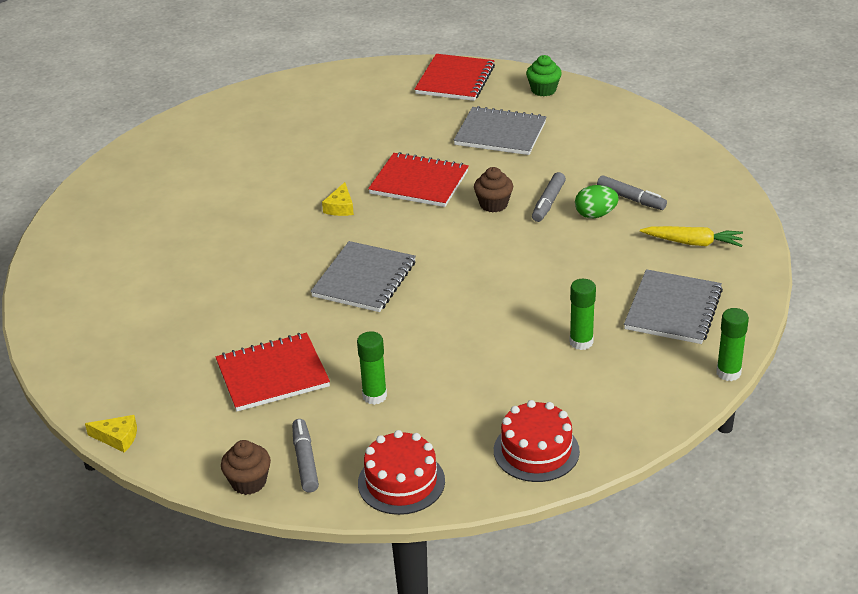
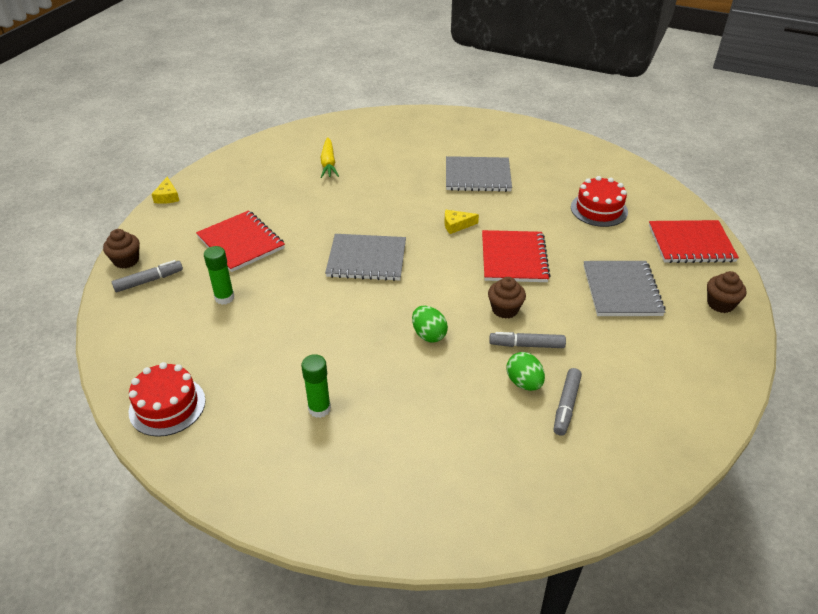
camera: 70 degrees right, 5 degrees up
red cake [358,430,445,515] -> red cake moved to [571,176,628,227]
green cupcake [526,55,562,96] -> brown cupcake [707,271,746,313]
grey notebook [624,269,723,344] -> grey notebook moved to [446,156,512,192]
yellow carrot [640,226,743,247] -> yellow carrot moved to [321,137,339,178]
green glue stick [716,308,749,381] -> none
none -> green egg [412,306,448,343]

